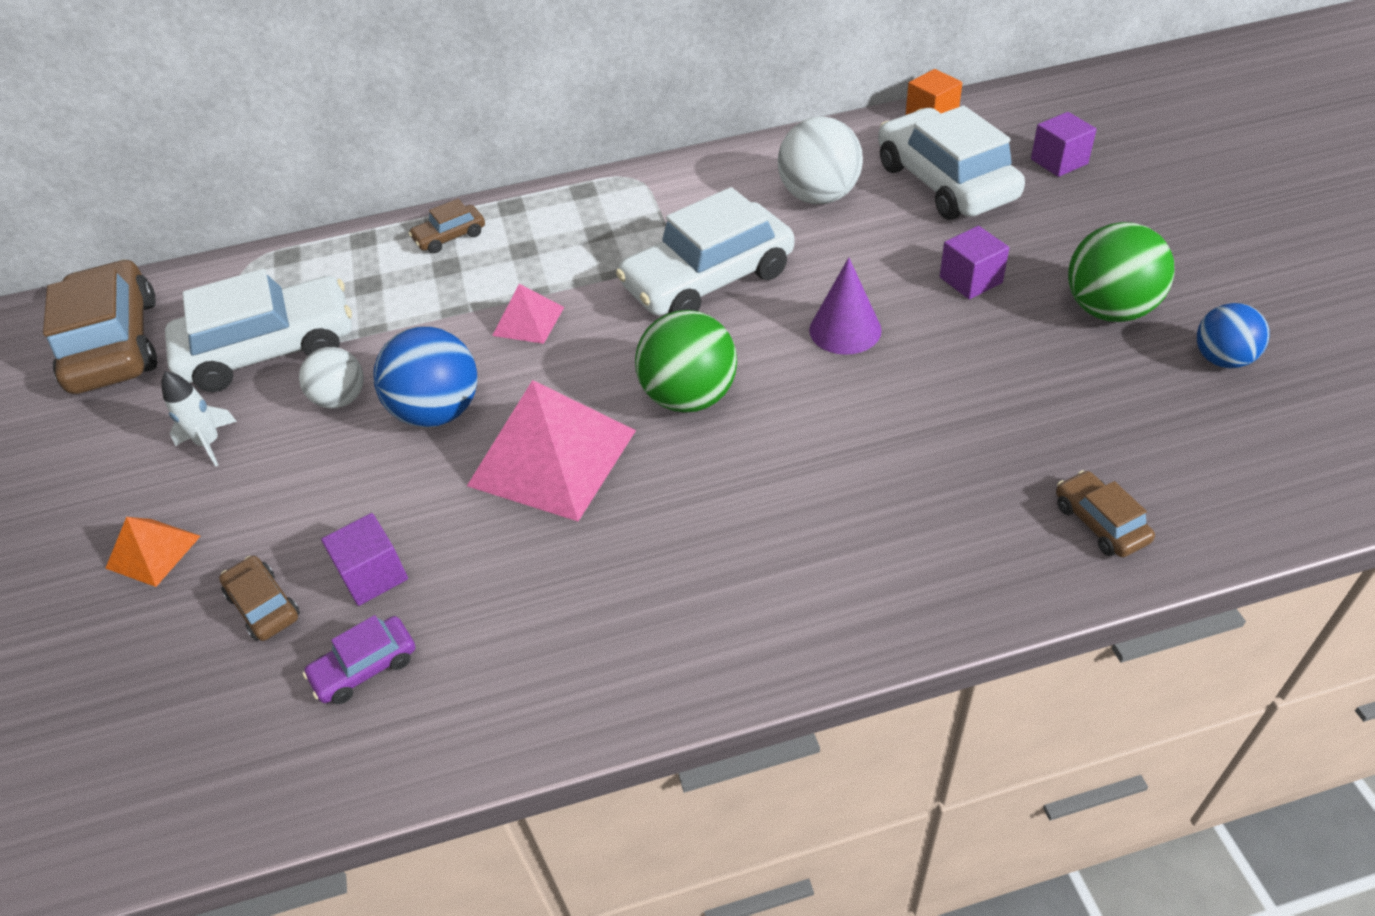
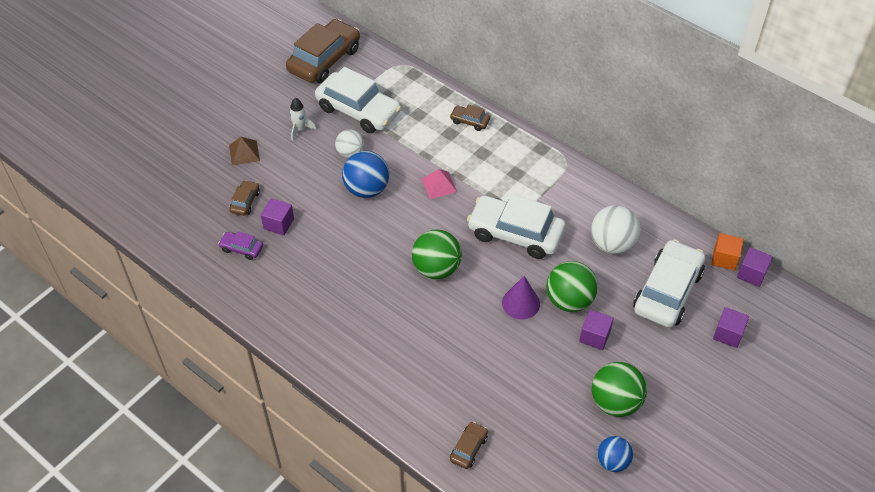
camera: 50 degrees right, 5 degrees up
orange pyramid [105,517,201,587] -> brown pyramid [229,137,260,165]
pink pyramid [467,380,636,521] -> none
none -> green ball [546,261,598,312]
none -> purple cube [737,247,773,287]

